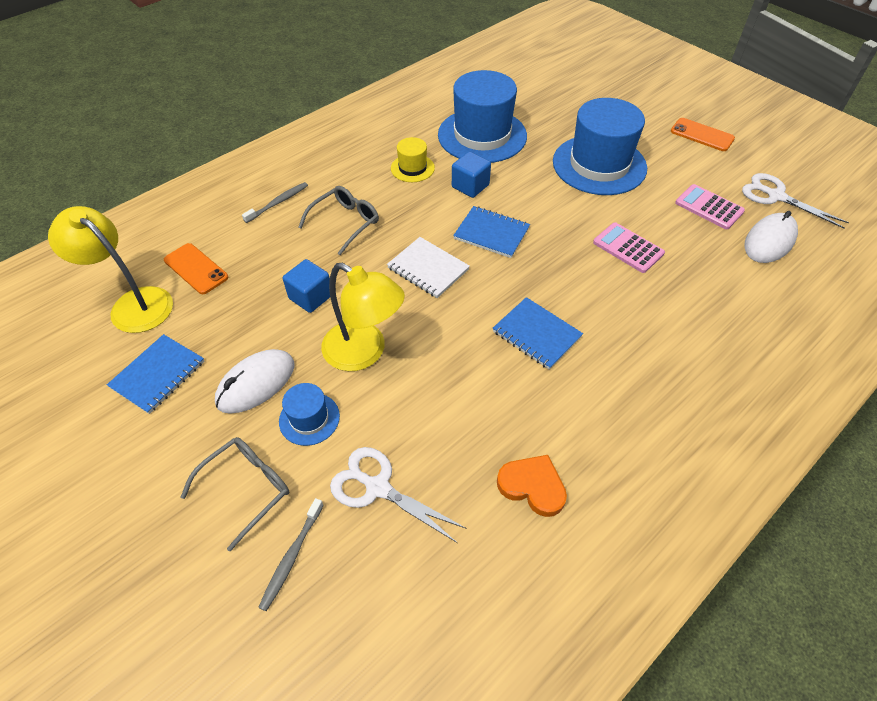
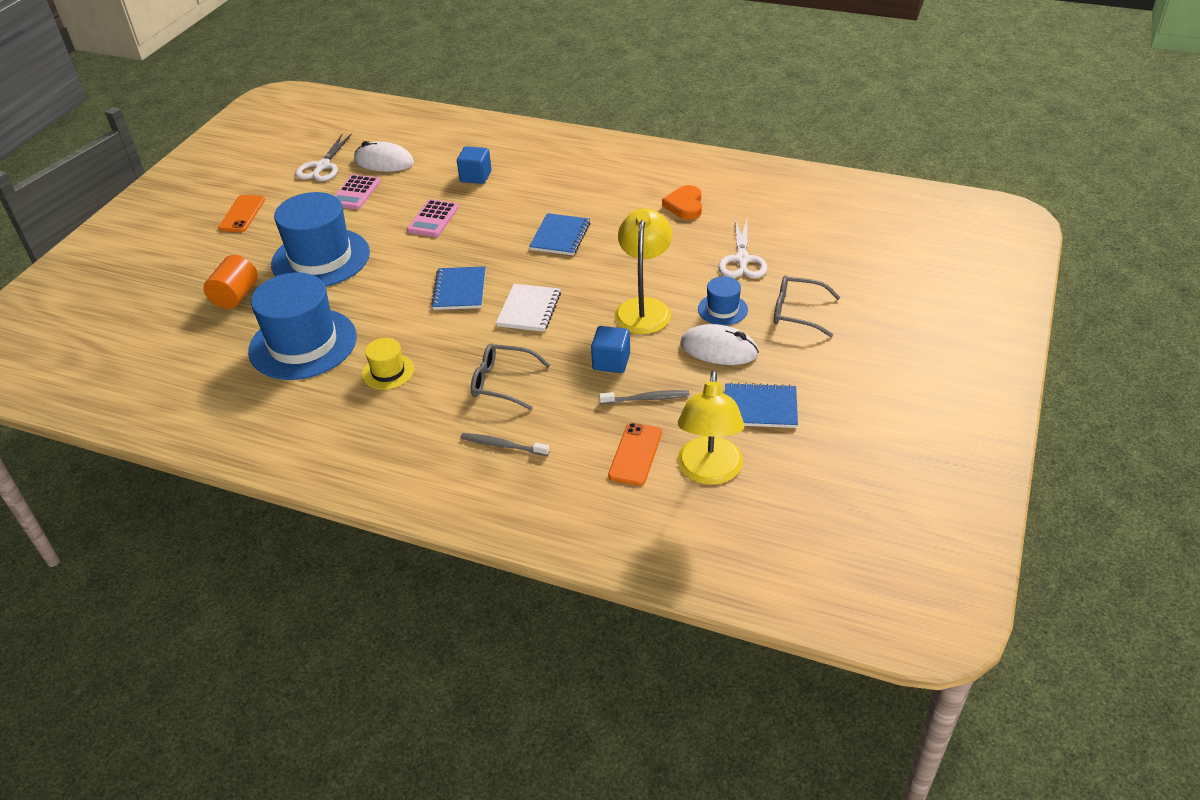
camera: 115 degrees left, 10 degrees down
grey toothbrush [258,498,324,611] -> grey toothbrush moved to [599,390,690,404]
blue cube [452,152,491,198] -> blue cube moved to [457,146,492,184]
none -> orange cylinder [204,255,258,309]

